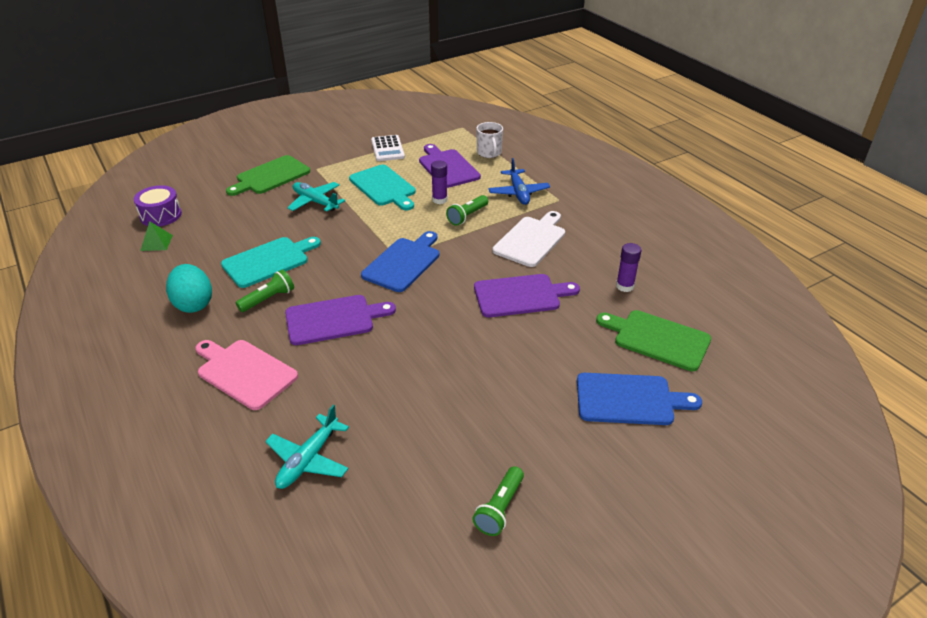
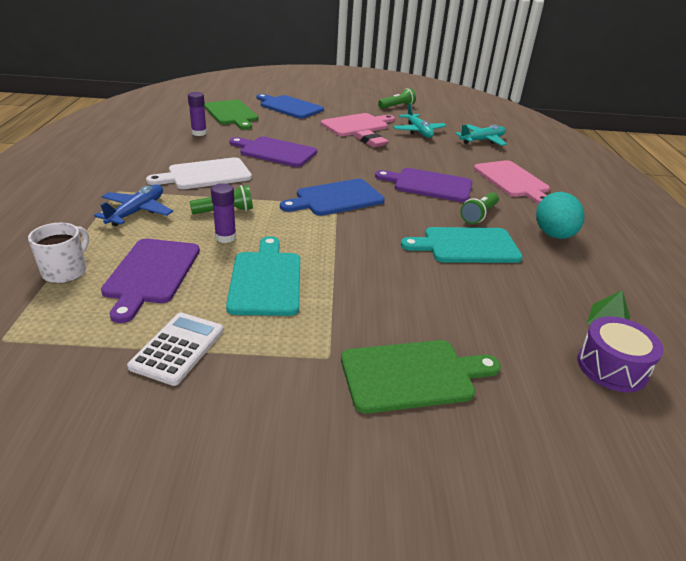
camera: 150 degrees left, 5 degrees down
green flashlight [236,269,294,312] -> green flashlight turned 45 degrees counterclockwise [460,192,499,224]
turquoise plane [287,182,345,212] -> turquoise plane moved to [393,103,447,138]
none -> pink cutting board [321,113,395,136]
none -> pink eraser [354,130,389,148]

